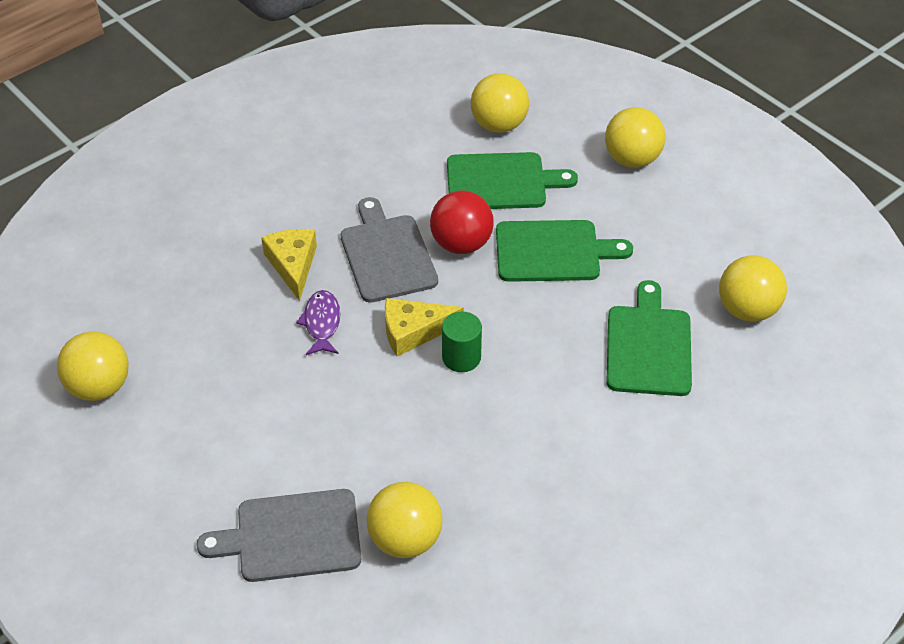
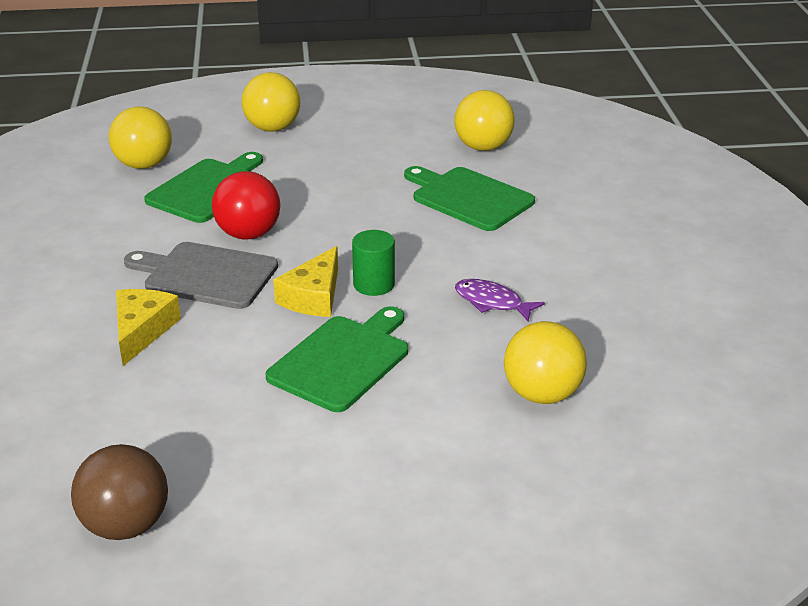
camera: 55 degrees left, 15 degrees down
yellow ball [57,331,129,401] -> brown ball [71,444,168,540]
grey cutting board [196,489,361,582] -> none
yellow cheese [261,229,317,301] -> yellow cheese turned 75 degrees clockwise [116,289,181,366]
purple fish [296,290,340,355] -> purple fish moved to [455,279,545,322]
green cutting board [496,220,633,282] -> green cutting board moved to [266,306,408,412]

